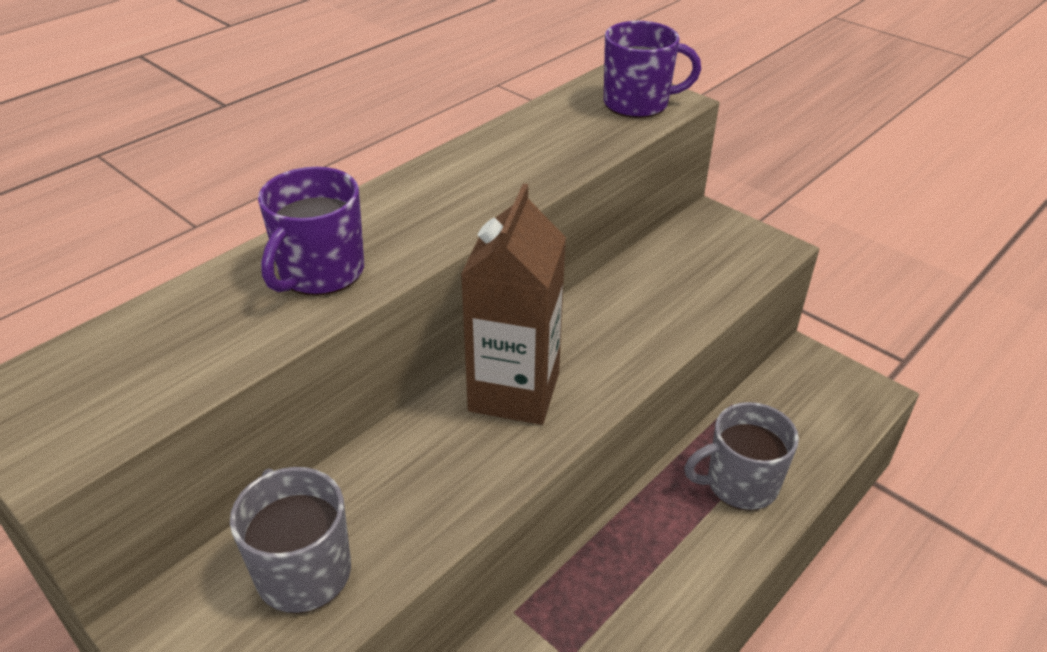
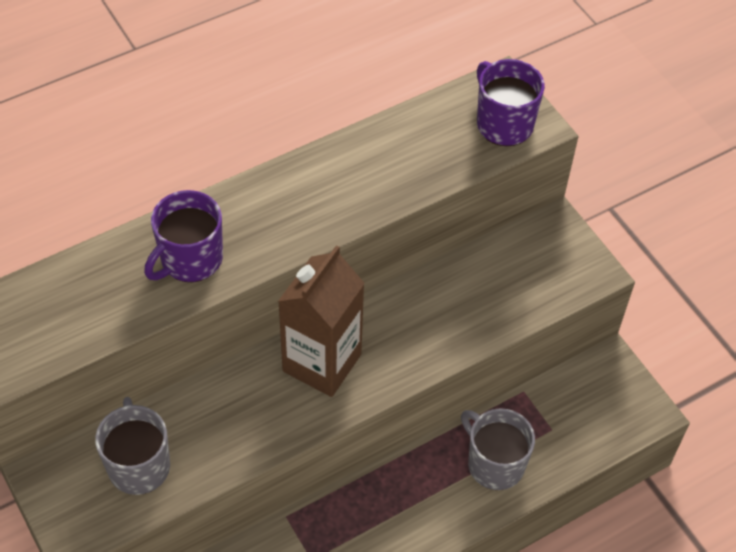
camera: 15 degrees right, 15 degrees up
purple mug [604,21,701,118] -> purple mug turned 135 degrees counterclockwise [477,59,545,146]
grey mug [684,402,799,511] -> grey mug turned 45 degrees clockwise [461,408,535,490]

